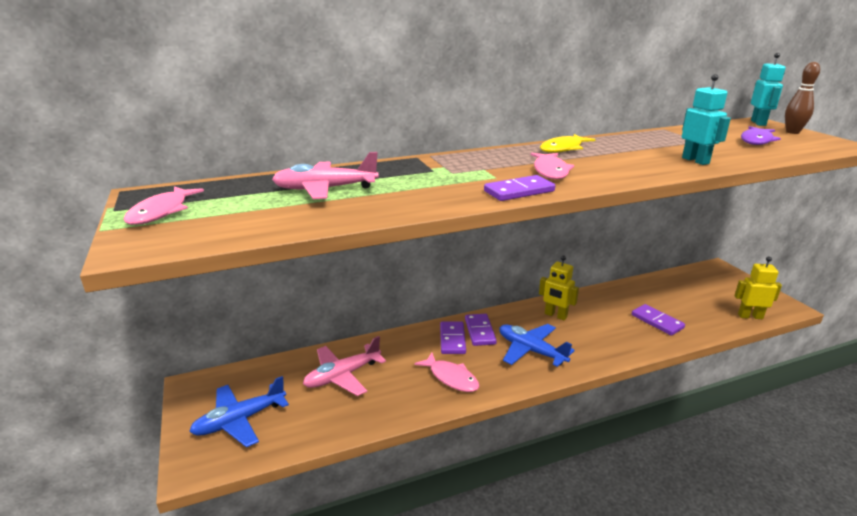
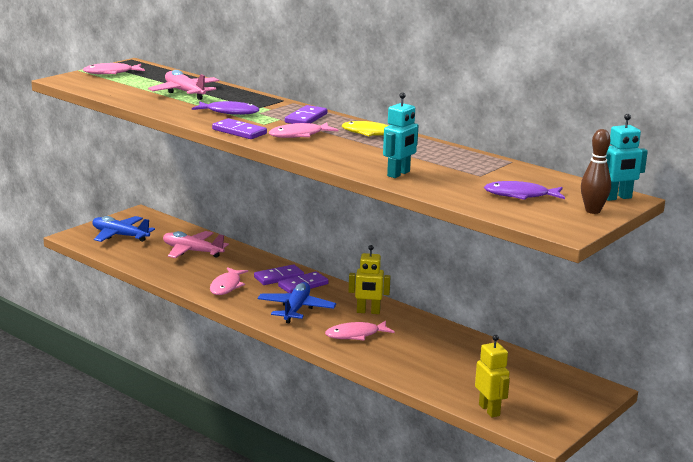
camera: 60 degrees right, 5 degrees down
yellow robot [539,255,579,320] -> yellow robot turned 90 degrees counterclockwise [349,245,391,314]
purple domino [632,304,685,336] -> purple domino moved to [285,105,327,124]
none -> purple fish [192,101,259,115]
none -> pink fish [325,321,395,341]

